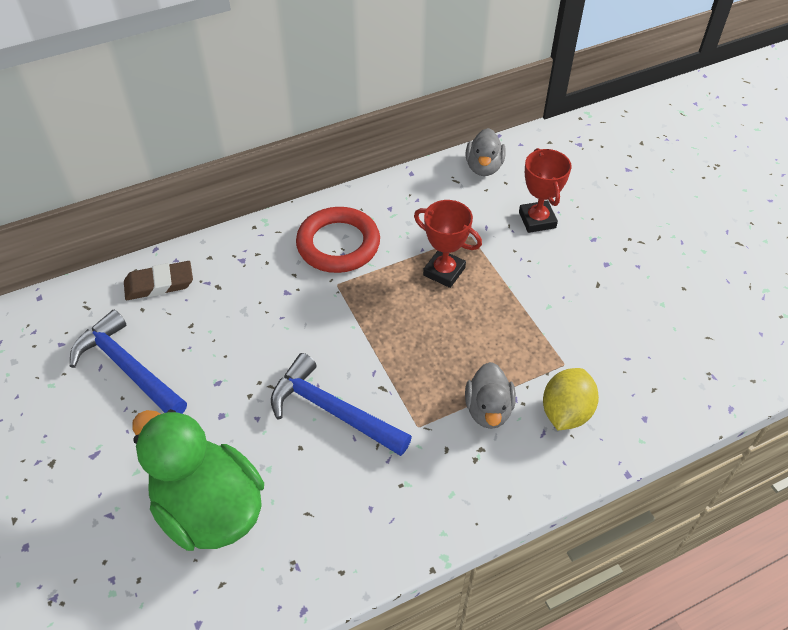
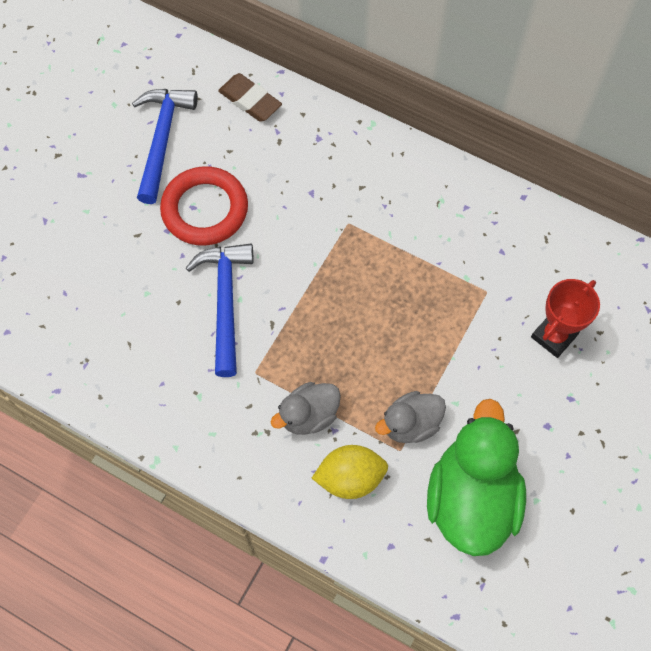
camera: 55 degrees right, 15 degrees up
green duck [132,409,264,551] -> green duck moved to [427,399,526,556]
red ring [296,207,380,273] -> red ring moved to [160,166,248,246]
red trophy [414,200,482,288] -> none
grey duck [466,128,506,176] -> grey duck moved to [375,391,446,443]

